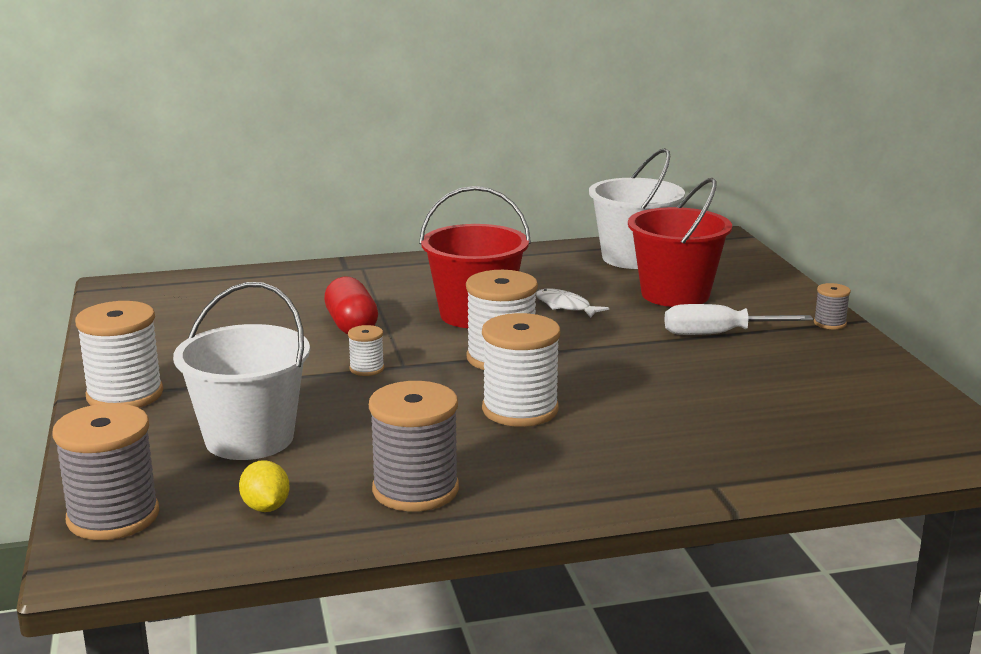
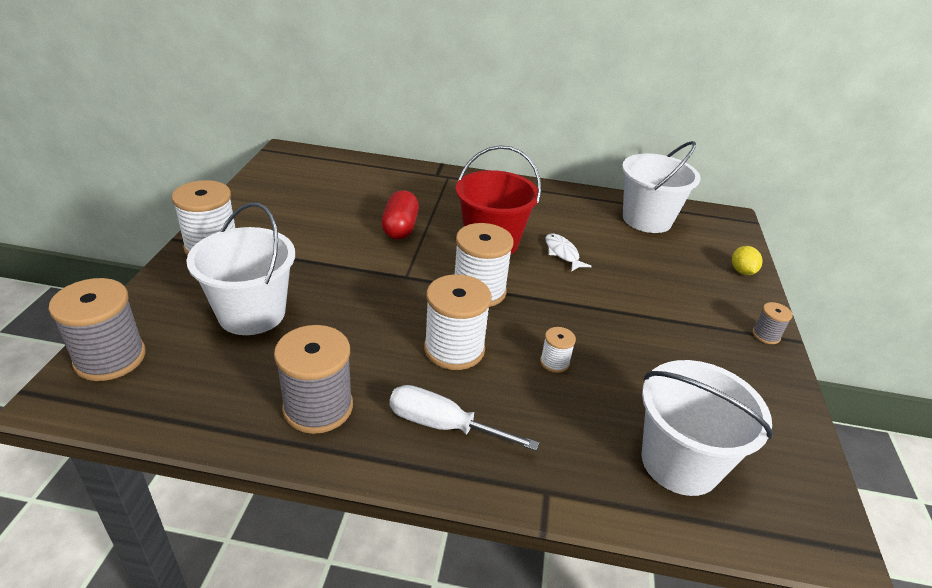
camera: 20 degrees right, 15 degrees up
yellow lemon [239,460,290,512] -> yellow lemon moved to [732,246,762,275]
white spool [348,325,384,376] -> white spool moved to [540,327,576,373]
red bucket [628,178,732,307] -> none
white screwdriver [664,304,813,335] -> white screwdriver moved to [390,385,539,451]
none -> white bucket [641,360,773,496]

